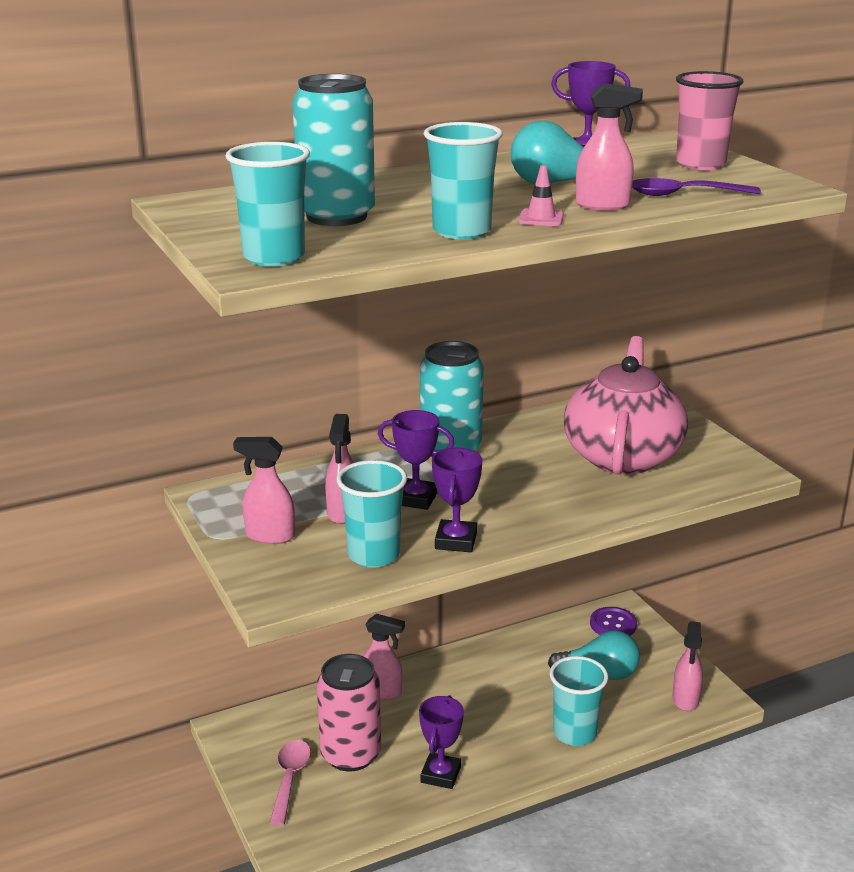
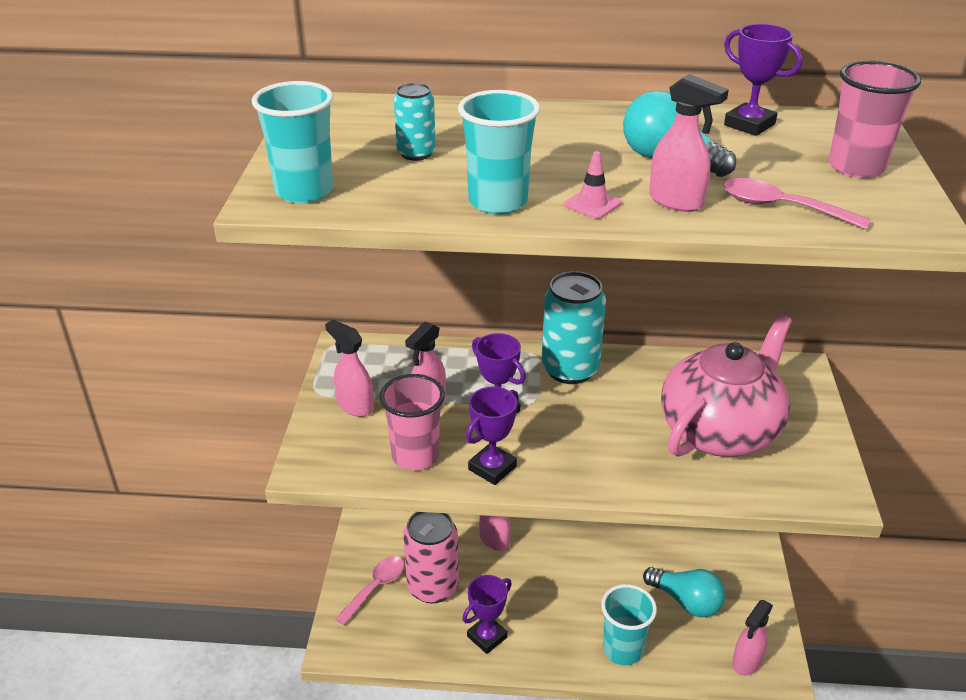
camera: 30 degrees right, 10 degrees up
turquoise can [293,74,375,226] -> turquoise can [394,83,436,161], size x0.52
turquoise cup [337,460,407,568] -> pink cup [379,374,445,470]
purple button [590,607,637,636] -> none
purple spoon [632,178,761,196] -> pink spoon [723,178,871,229]

